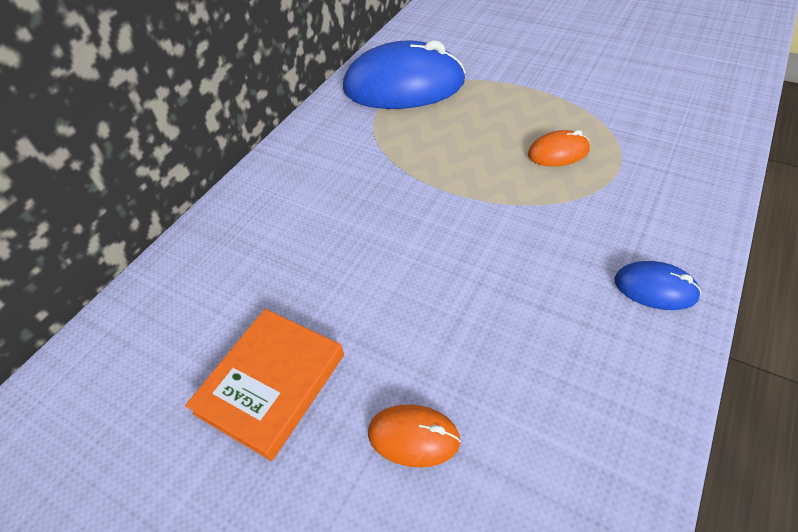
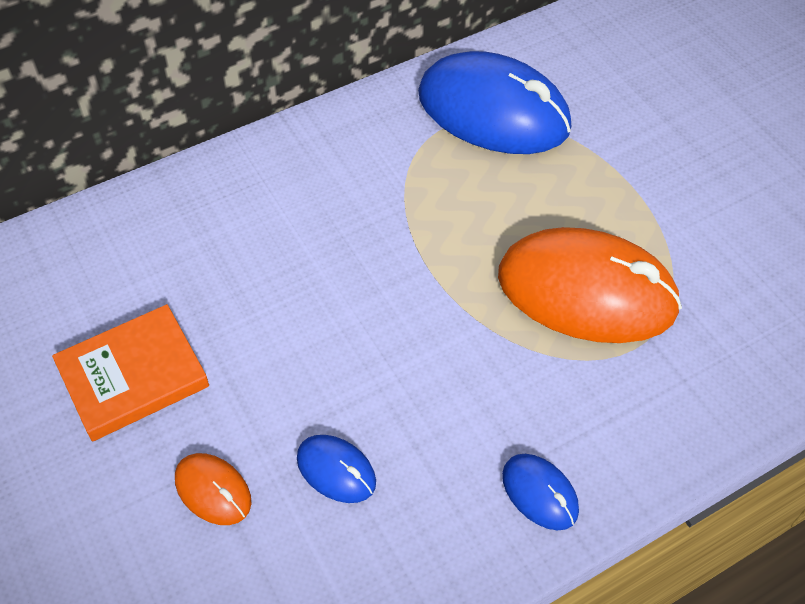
camera: 25 degrees right, 5 degrees up
orange mouse [528,130,590,166] -> orange mouse [498,227,682,343], size x2.27
none -> blue mouse [297,435,376,503]

